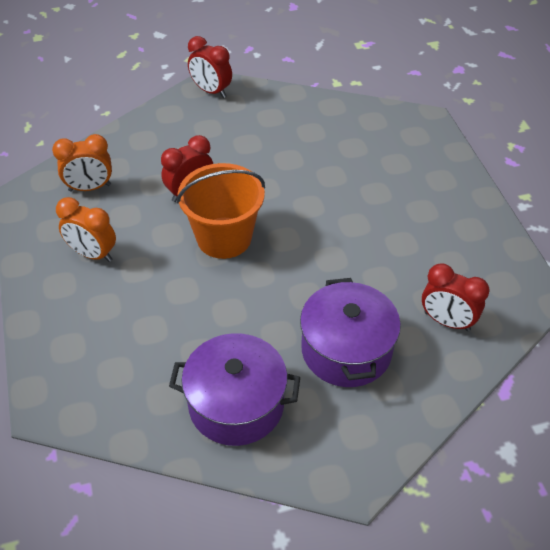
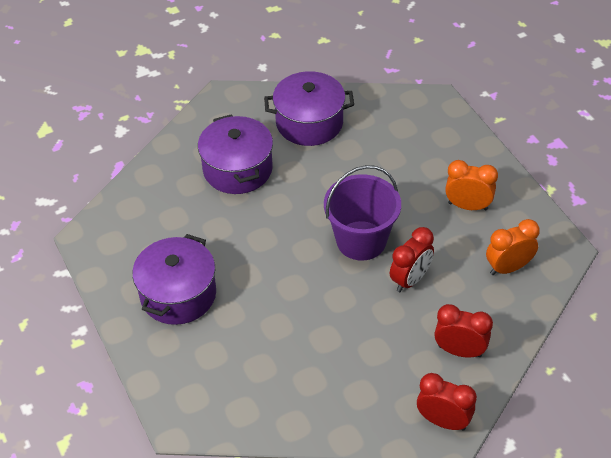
camera: 170 degrees right, 0 degrees up
orange bucket [177,163,265,259] -> purple bucket [324,165,401,261]
red clock [422,263,490,331] -> red clock moved to [434,304,493,358]
none -> purple pot [132,234,216,325]

